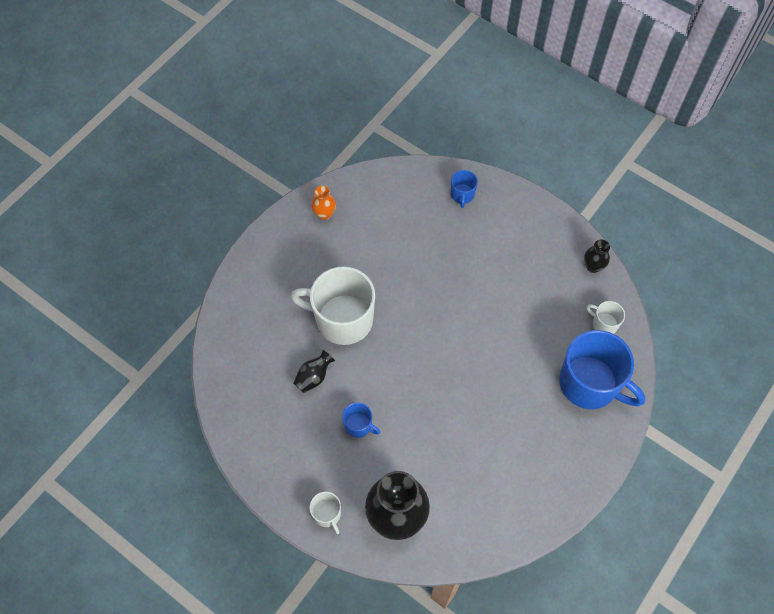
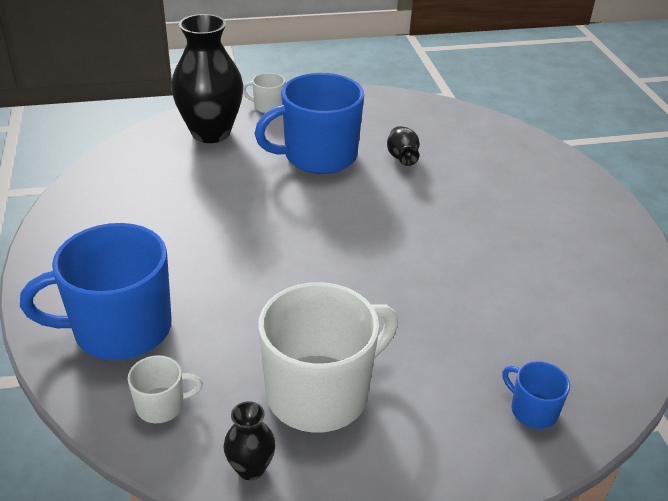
camera: 130 degrees right, 25 degrees down
white mug [291,266,375,345] -> white mug moved to [258,282,398,433]
orange vase [311,186,336,220] -> none
blue mug [342,403,380,438] -> blue mug [254,73,364,174], size x2.22

